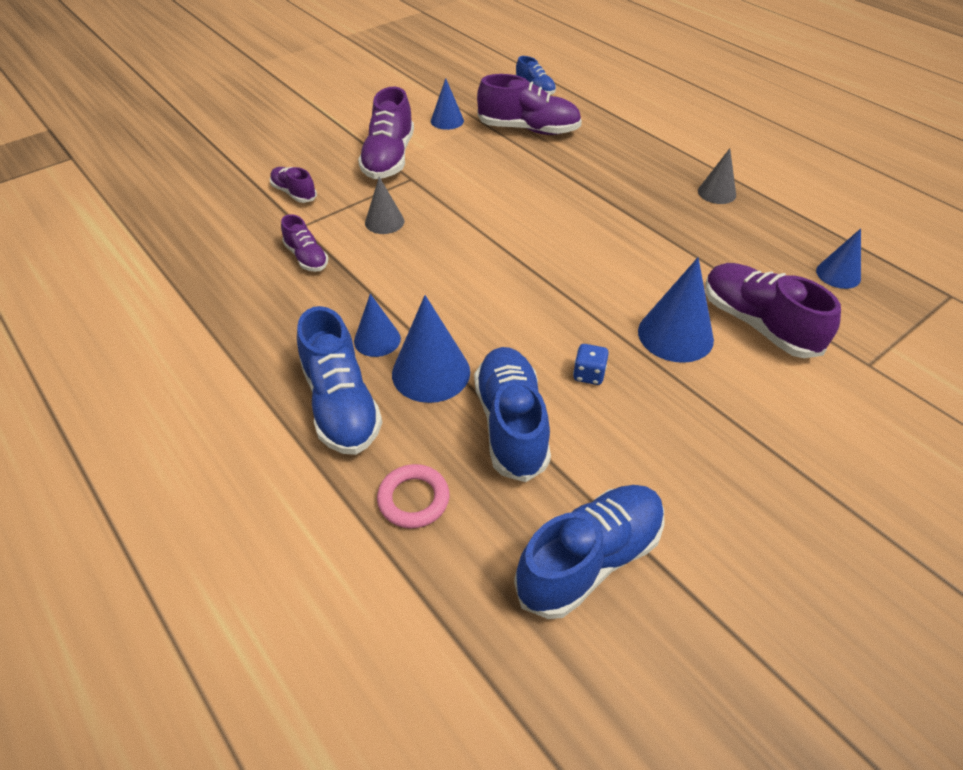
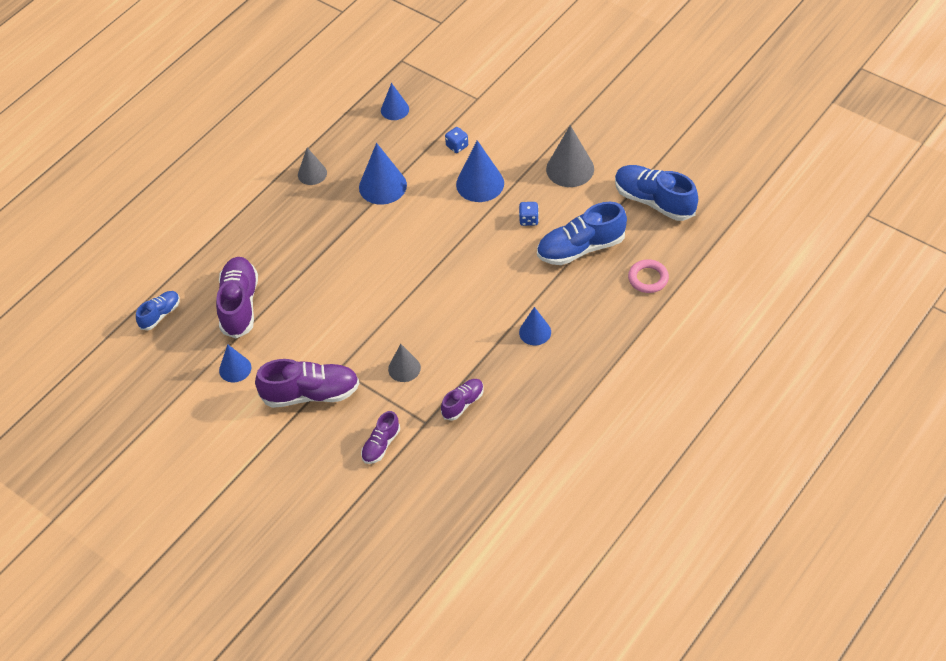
camera: 100 degrees left, 5 degrees up
blue shoe [297,306,382,455] -> none
blue cone [392,295,470,403] -> blue cone moved to [359,143,407,205]
purple shoe [705,263,841,358] -> blue dice [445,127,468,153]
none -> grey cone [546,125,594,187]

